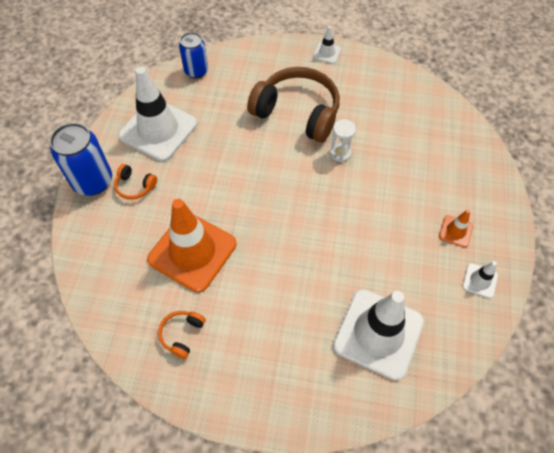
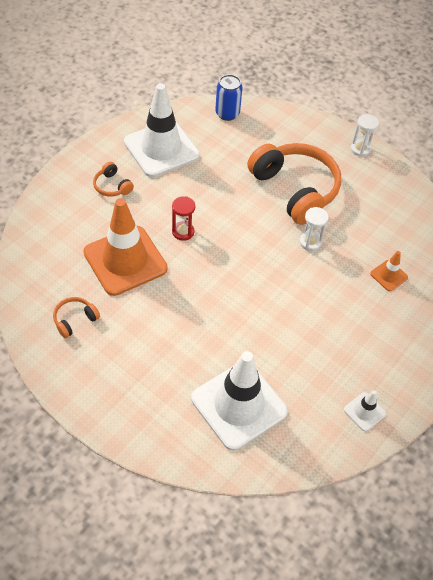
camera: 25 degrees right, 5 degrees down
blue can [50,123,112,196] -> none
brown headphones [247,67,340,143] -> orange headphones [247,143,341,225]
white traffic cone [313,26,341,64] -> white hourglass [351,114,379,157]
orange traffic cone [439,210,473,247] -> orange traffic cone moved to [370,251,408,291]
none -> red hourglass [172,196,195,241]

